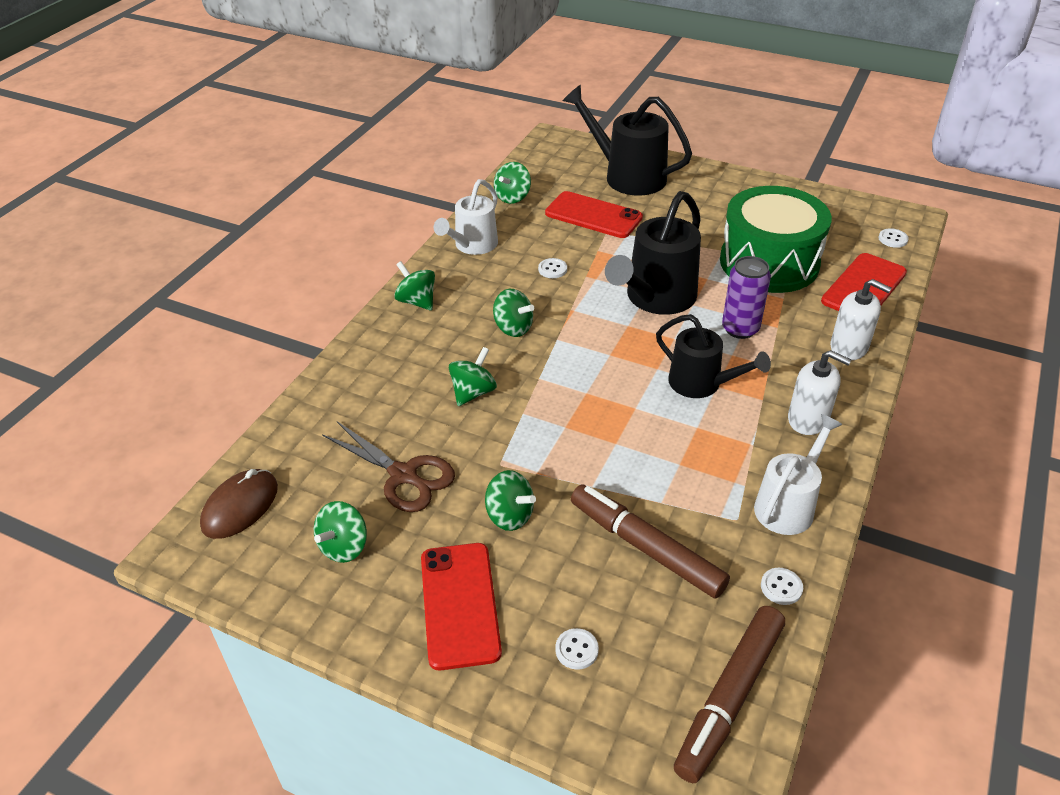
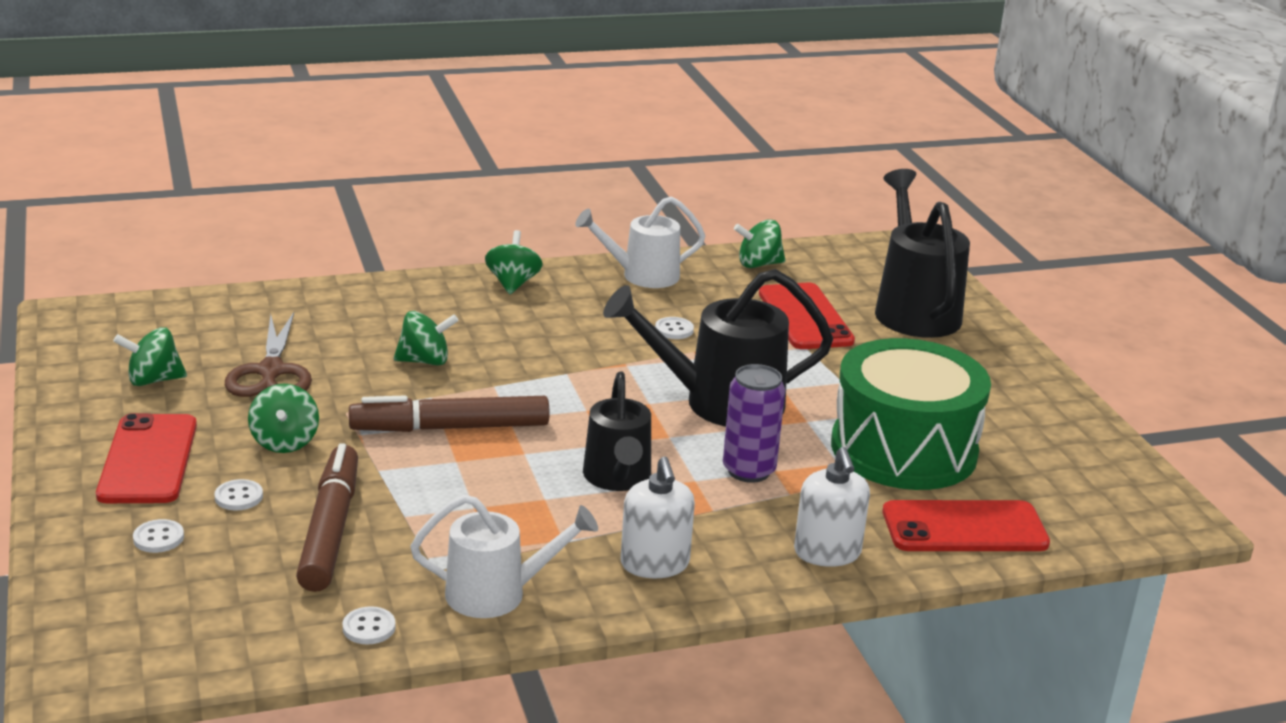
camera: 45 degrees right, 15 degrees down
brown mouse [200,469,278,539] -> none
red phone [421,543,502,670] -> red phone turned 45 degrees counterclockwise [96,413,197,503]
green spinning top [493,289,534,337] -> none
brown marker [674,606,785,783] -> brown marker moved to [349,395,550,432]
white button [878,228,909,248] -> white button moved to [214,479,263,510]

